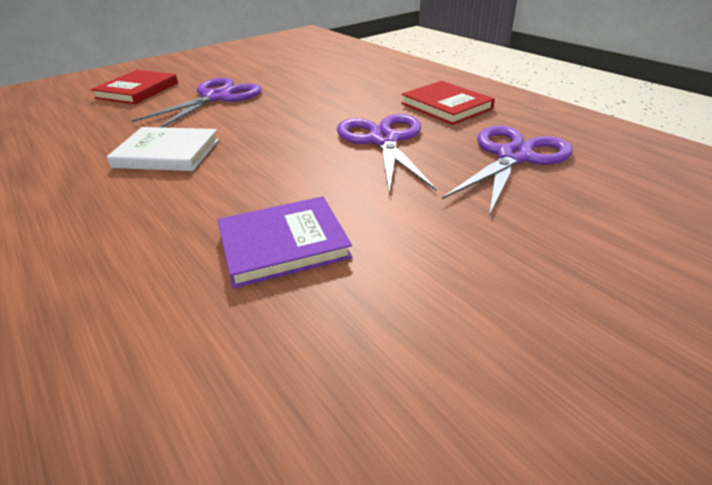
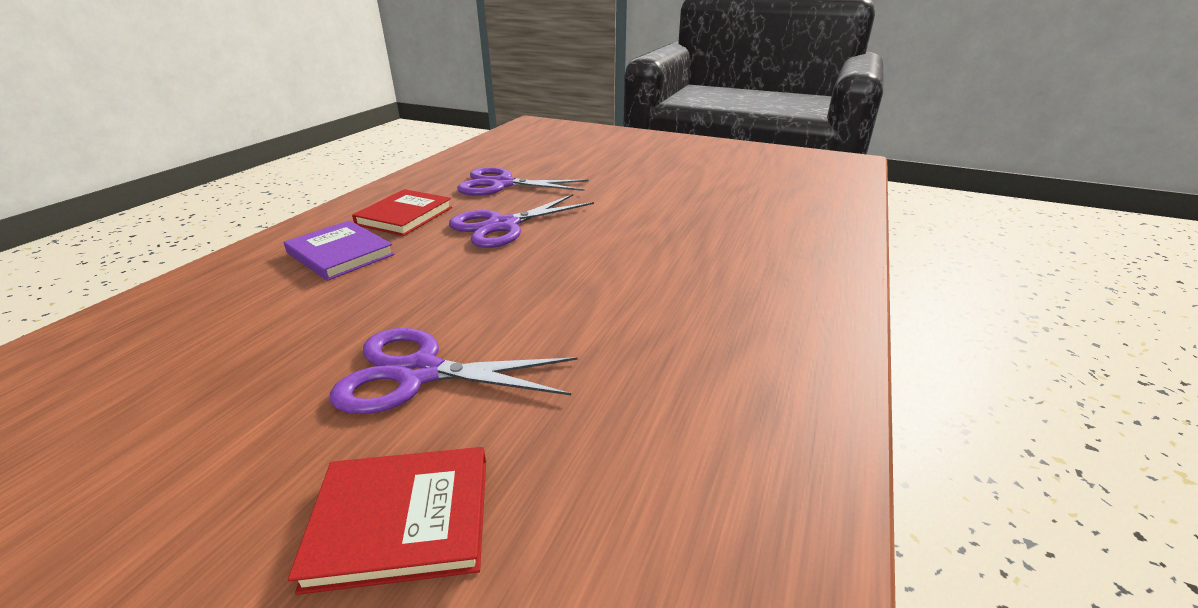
camera: 120 degrees left, 5 degrees down
white book [107,127,219,171] -> none
purple book [217,196,352,288] -> purple book moved to [284,220,395,281]

